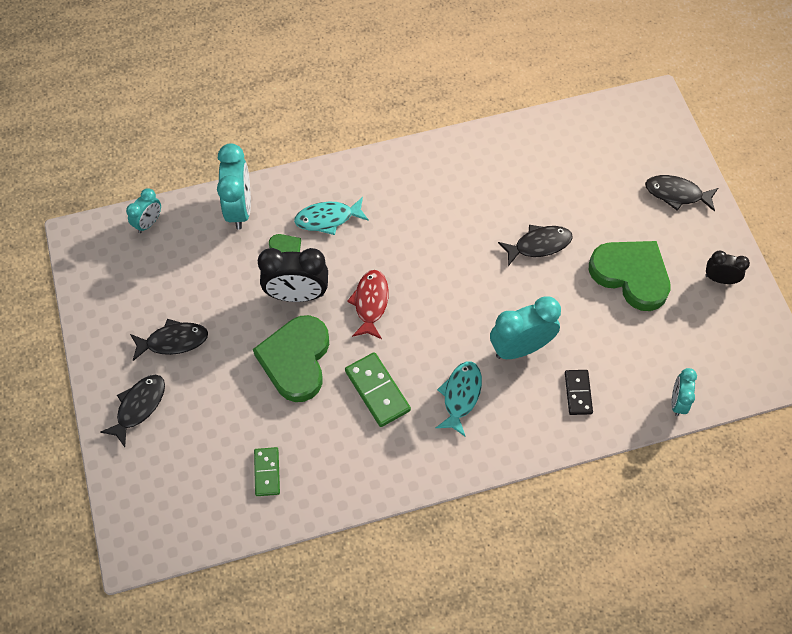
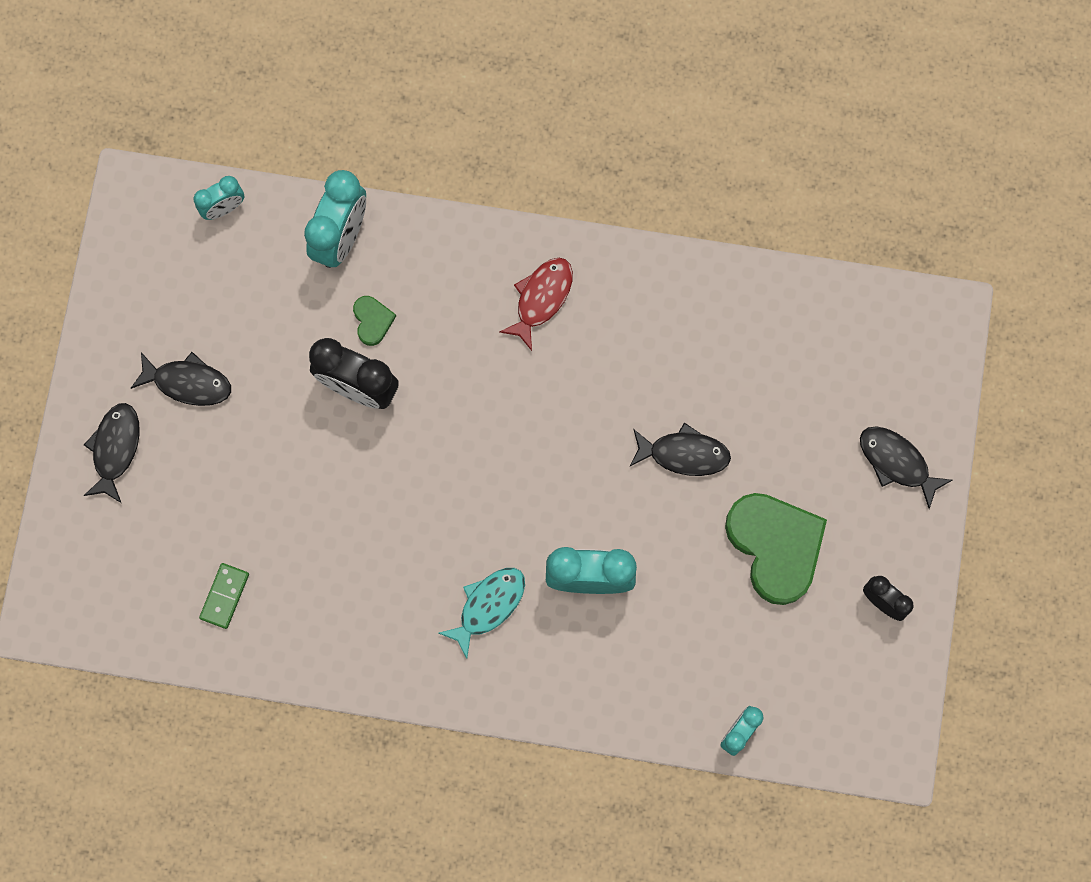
camera: 25 degrees right, 15 degrees up
black fish [100,375,165,447] -> black fish turned 45 degrees counterclockwise [84,403,140,503]
green heart [253,315,329,402] -> none
turquoise fish [294,197,369,235] -> none
green domino [345,352,411,427] -> none
red fish [347,270,389,339] -> red fish moved to [499,258,573,351]
black domino [565,370,593,415] -> none

